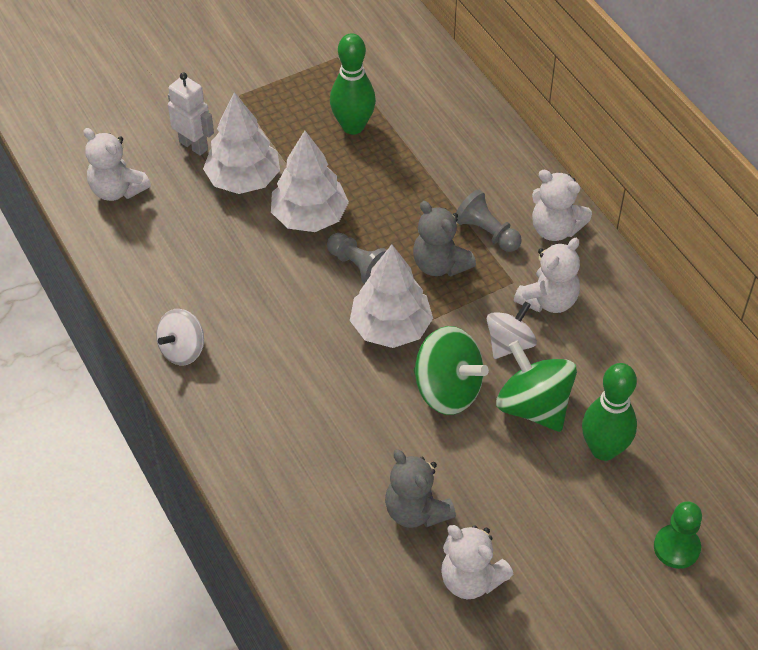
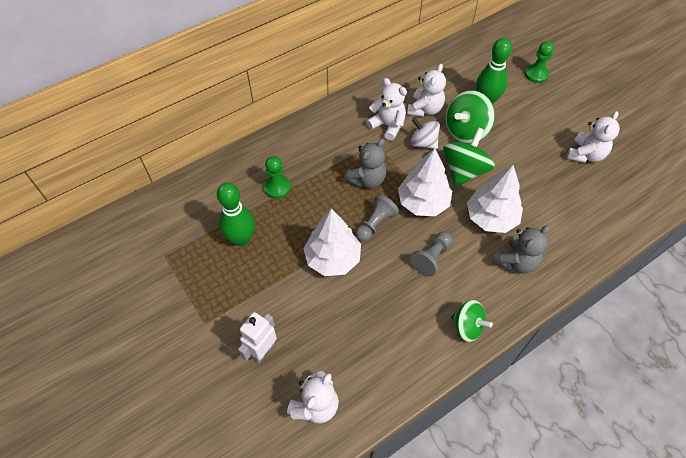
camera: 95 degrees left, 5 degrees up
white spinning top [156,309,204,365] -> green spinning top [451,300,493,342]
white tree [203,92,280,194] -> white tree moved to [467,165,523,233]
grey teddy bear [385,449,456,528] -> grey teddy bear moved to [492,225,550,274]
grey pawn [456,189,522,252] -> grey pawn moved to [410,231,453,277]
white teddy bear [532,170,592,241] -> white teddy bear moved to [407,64,446,117]
none -> green pawn [264,156,291,199]

